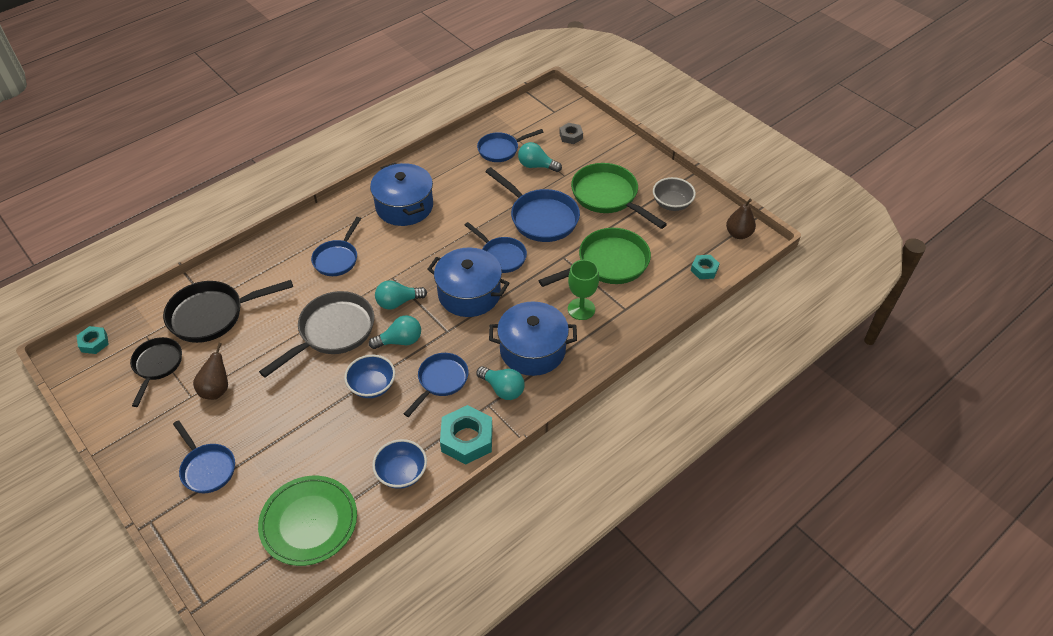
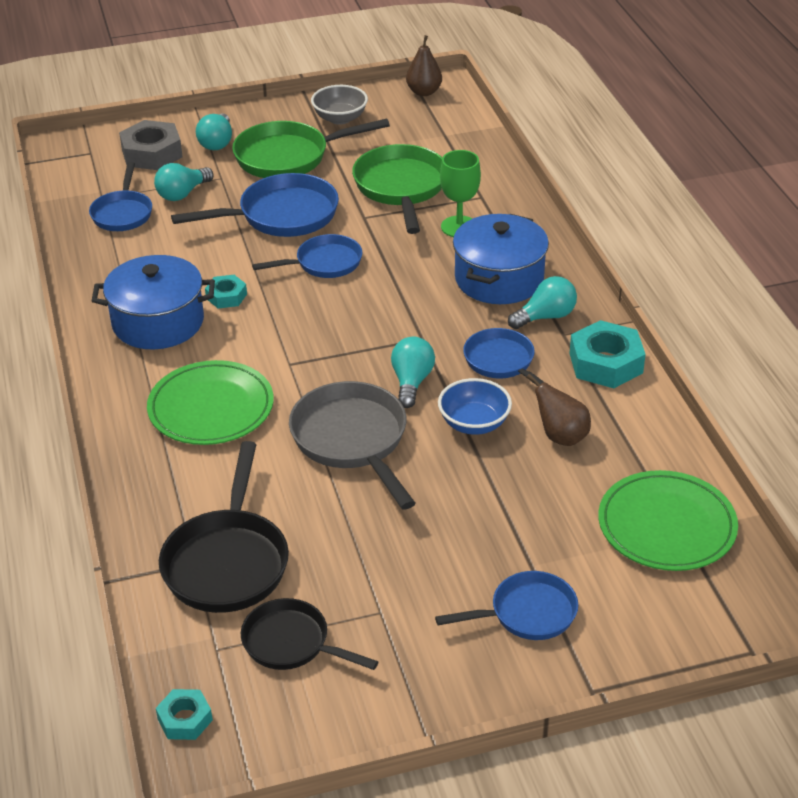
camera: 65 degrees left, 10 degrees down
brown pear [193,343,228,400] -> brown pear moved to [526,374,591,446]
blue pan [311,217,361,276] -> green plate [147,360,274,445]
blue bowl [372,439,427,489] -> none
turquoise light bulb [375,280,427,310] -> turquoise light bulb moved to [196,113,232,150]
blue pot [427,247,509,317] -> none
grey nut [559,123,583,144] -> grey nut [119,120,183,170], size x1.78
turquoise nut [691,255,720,279] -> turquoise nut moved to [205,275,247,308]

